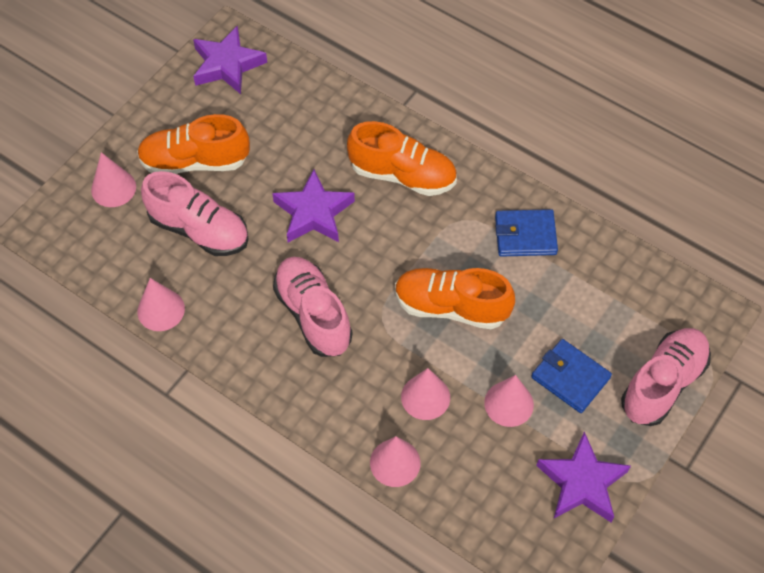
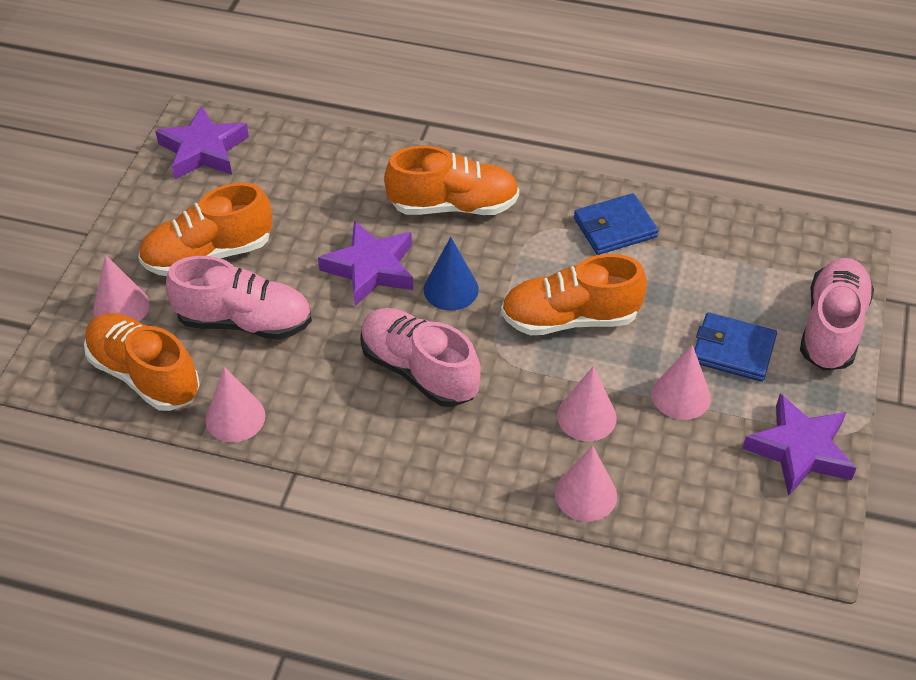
camera: 20 degrees left, 10 degrees down
none -> orange shoe [84,313,200,411]
none -> blue cone [424,237,479,311]

